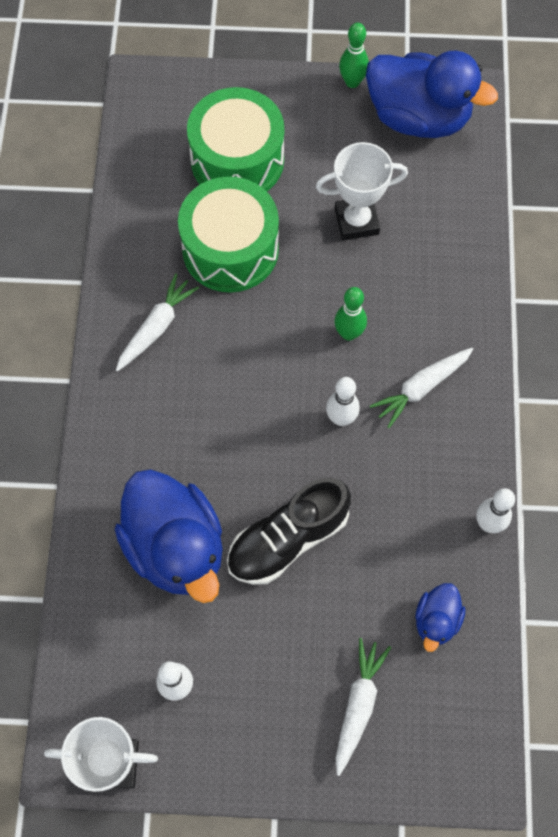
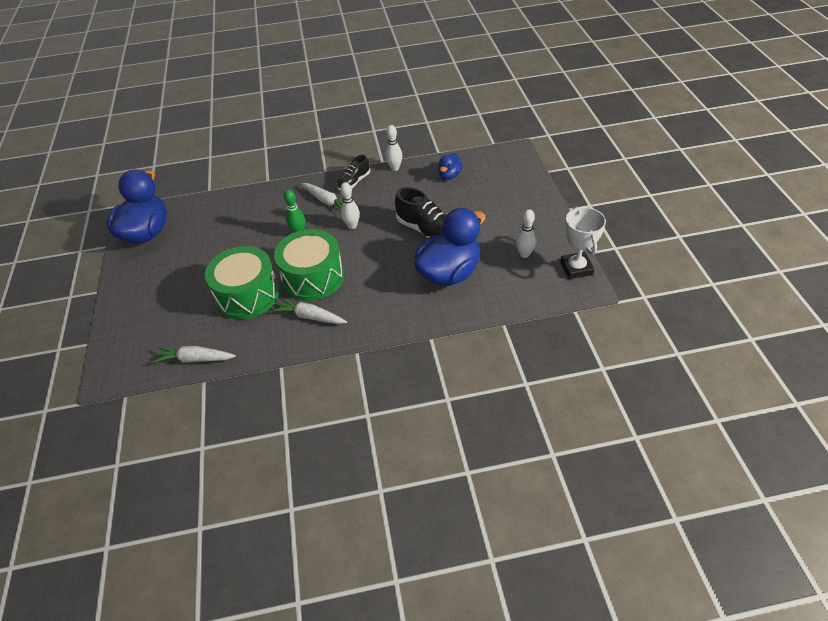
camera: 100 degrees left, 20 degrees down
green drum [187,87,284,192] -> green drum moved to [274,229,344,301]
white trophy [316,142,408,240] -> none
white carrot [335,638,391,776] -> white carrot moved to [152,346,236,363]
green bowling pin [339,23,369,88] -> none
blue duck [415,583,465,652] -> blue duck turned 105 degrees clockwise [438,153,463,180]
none -> black shoe [337,155,370,190]

